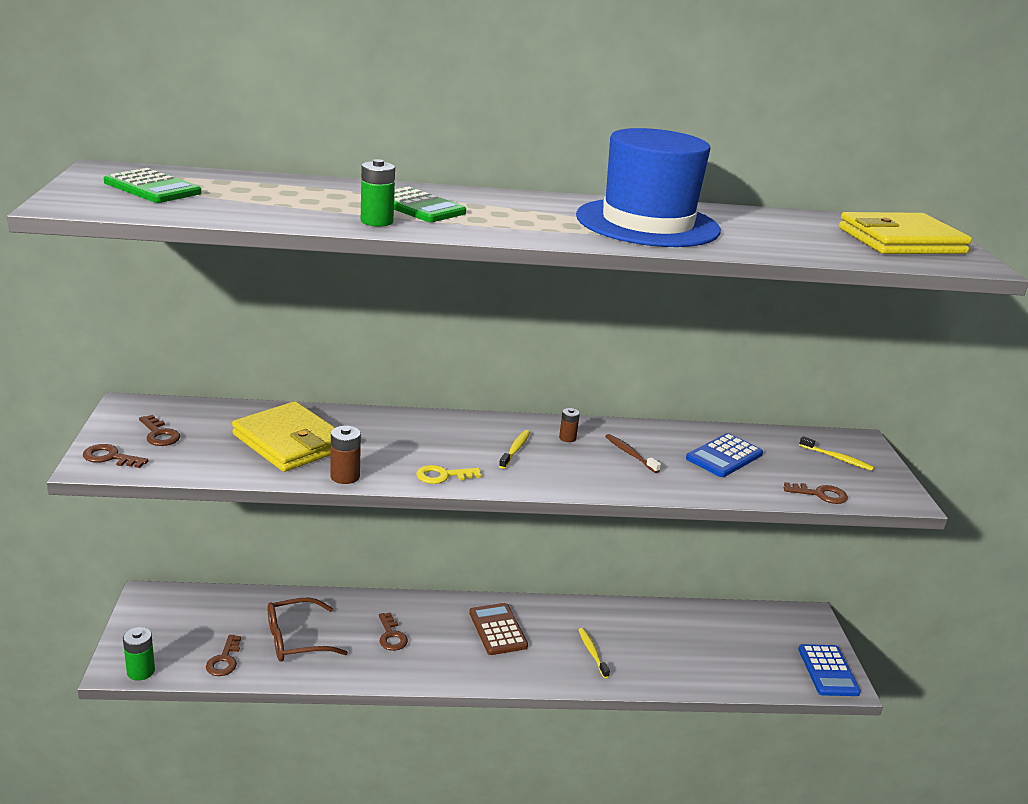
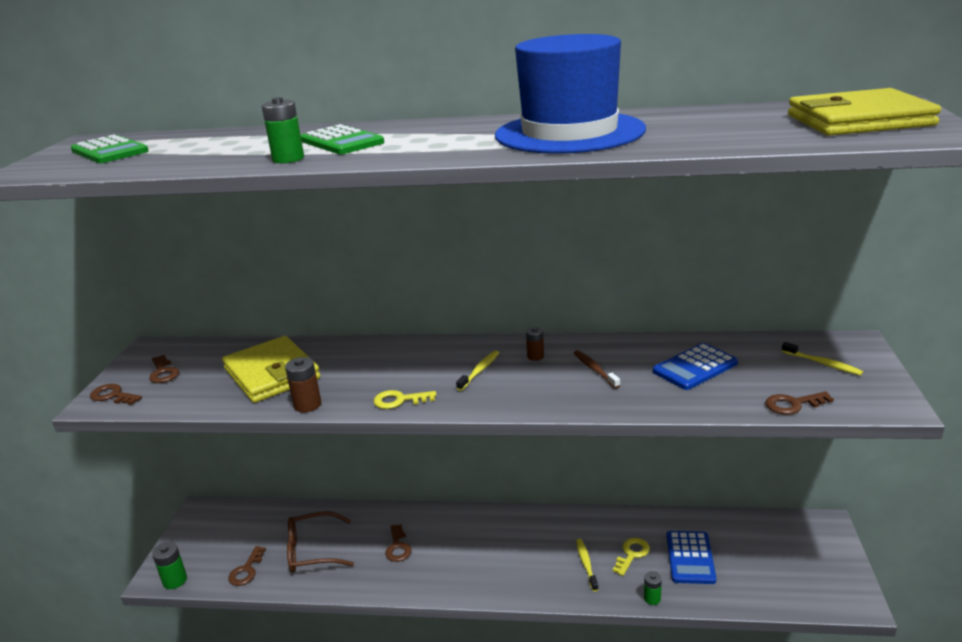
camera: 15 degrees right, 0 degrees up
brown calculator [469,603,528,655] -> none
brown key [784,482,848,504] -> brown key turned 150 degrees clockwise [765,391,834,415]
blue calculator [798,644,861,696] -> blue calculator moved to [666,531,716,584]
none -> yellow key [613,538,650,576]
none -> green battery [644,571,662,605]

